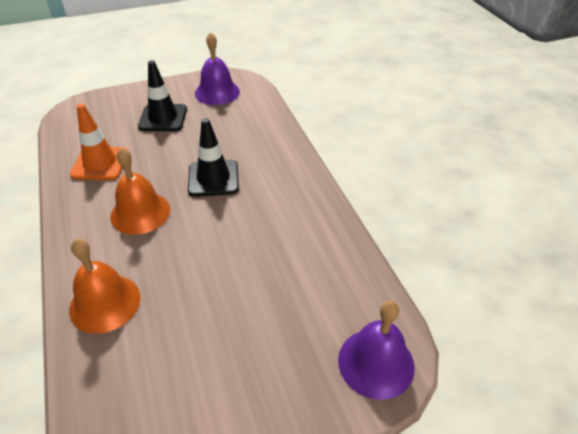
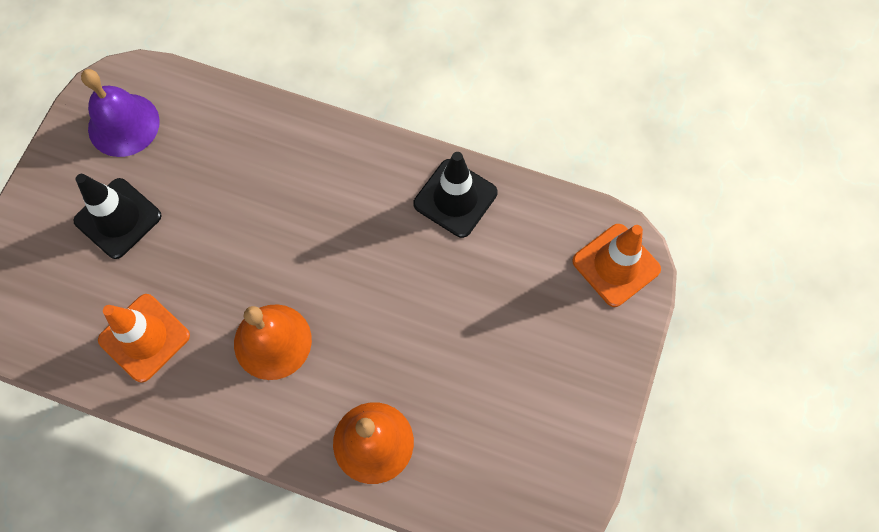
camera: 50 degrees left, 25 degrees up
black traffic cone [188,118,239,197] -> black traffic cone moved to [413,152,498,238]
purple bell [338,301,415,400] -> orange traffic cone [572,224,661,307]

